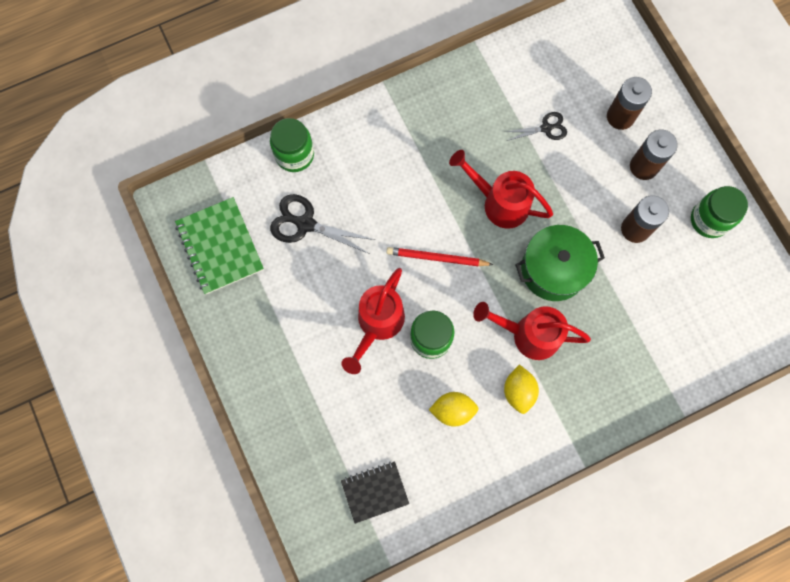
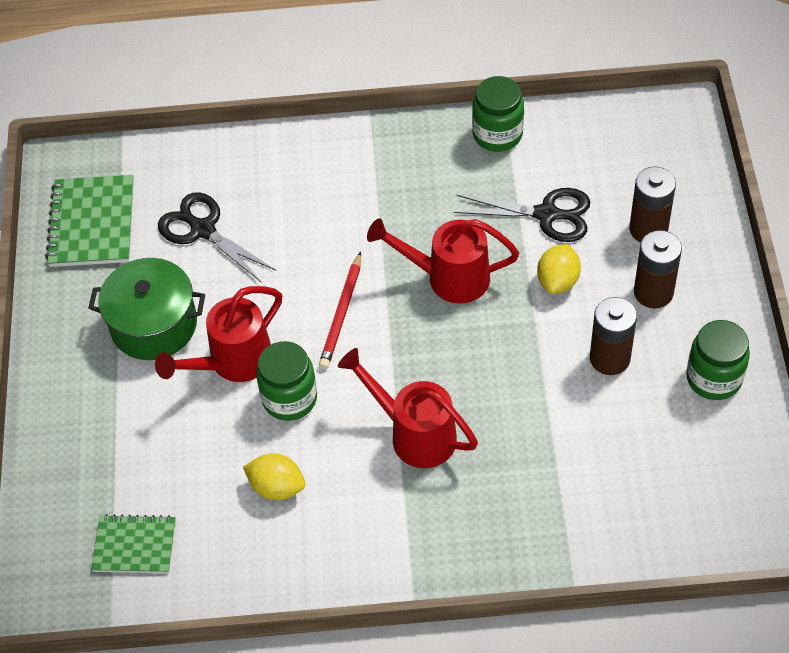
camera: 25 degrees right, 20 degrees down
green jar [270,118,314,172] -> green jar moved to [472,76,524,152]
black notebook [341,461,409,524] -> green notebook [91,514,176,573]
red pencil [387,247,494,266] -> red pencil turned 105 degrees counterclockwise [319,252,361,369]
red watering can [449,150,553,229] -> red watering can turned 45 degrees counterclockwise [367,218,519,304]
yellow lemon [504,364,539,414] -> yellow lemon moved to [537,244,581,294]
black scissors [506,112,567,141] -> black scissors [454,188,590,242], size x1.64
green pot [515,225,605,301] -> green pot moved to [88,258,205,360]

